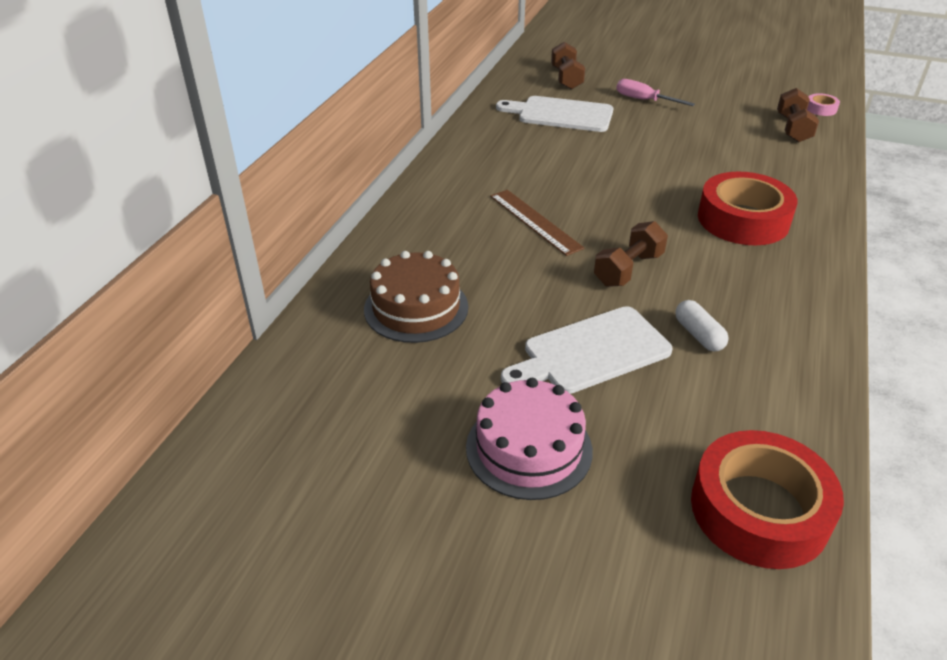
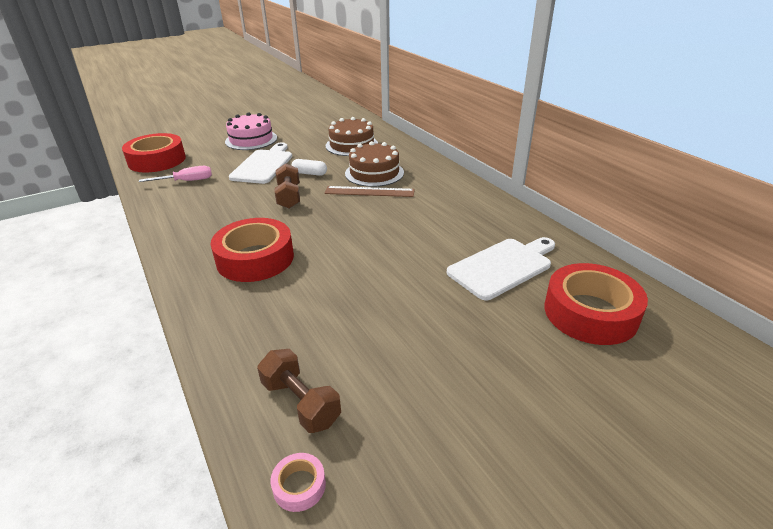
camera: 130 degrees right, 5 degrees down
brown dumbbell [551,42,585,90] -> red tape [545,263,648,345]
pink screwdriver [616,79,695,106] -> pink screwdriver moved to [139,166,212,182]
white capsule [675,300,729,352] -> white capsule moved to [291,159,327,176]
none -> brown cake [345,141,404,187]

